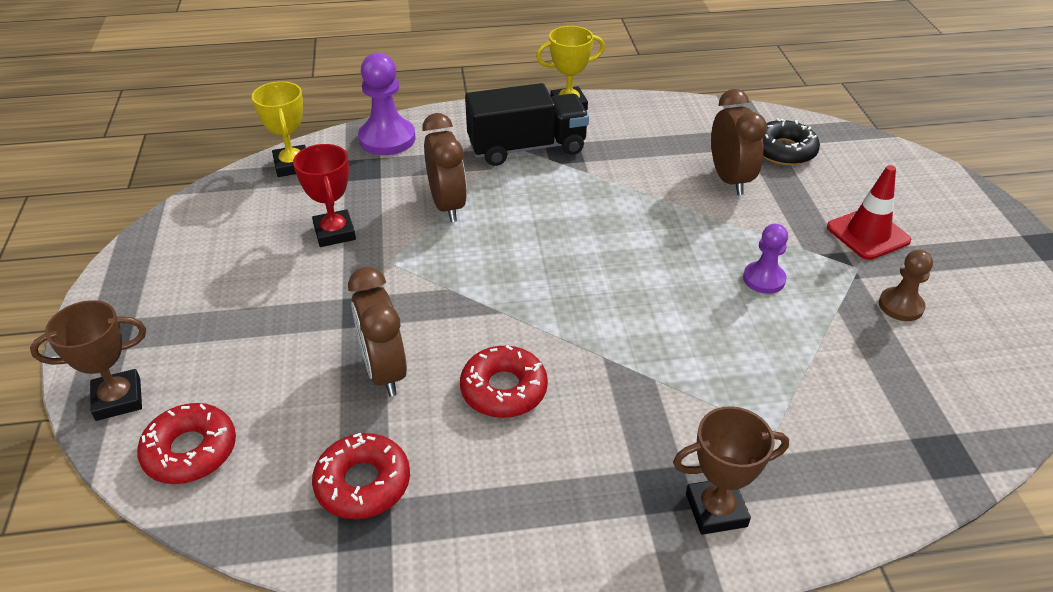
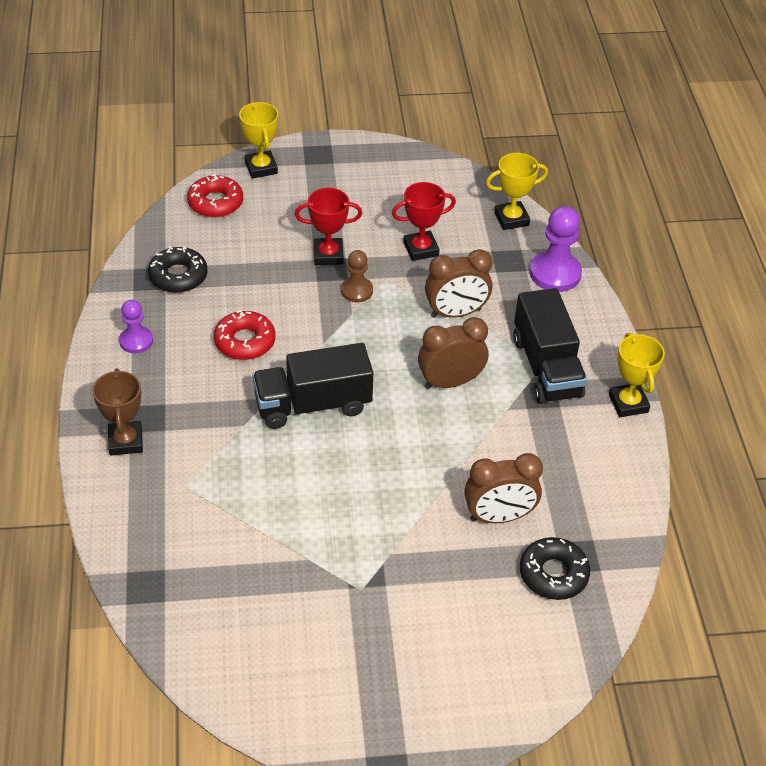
camera: 90 degrees right, 5 degrees up
brown trophy [30,300,146,421] -> yellow trophy [239,102,278,179]
red donut [312,433,410,519] -> black donut [148,246,208,293]
brown clock [348,267,407,397] -> brown clock moved to [418,317,488,389]
purple pawn [743,224,788,294] -> purple pawn moved to [119,300,153,353]
red traffic cone [827,165,912,260] -> none
brown pawn [879,250,933,321] -> brown pawn moved to [341,250,373,302]
none -> black truck [252,343,373,429]
none -> red trophy [295,188,362,265]

